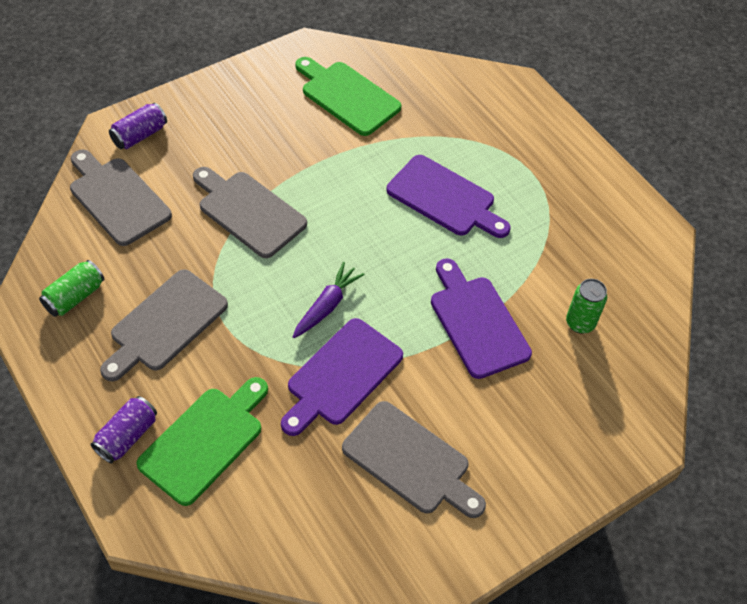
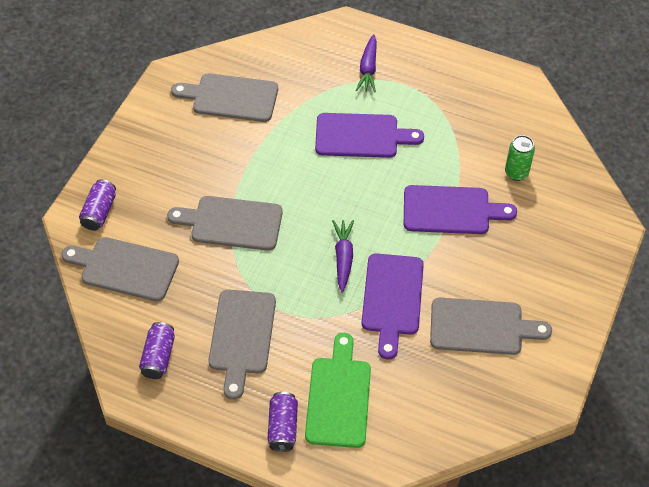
camera: 30 degrees left, 0 degrees up
green can [39,260,105,317] -> purple can [139,322,175,379]
green cutting board [295,57,402,136] -> grey cutting board [171,73,278,122]
purple cutting board [431,258,532,379] -> purple cutting board turned 150 degrees clockwise [404,185,517,234]
none -> purple carrot [356,34,377,92]

